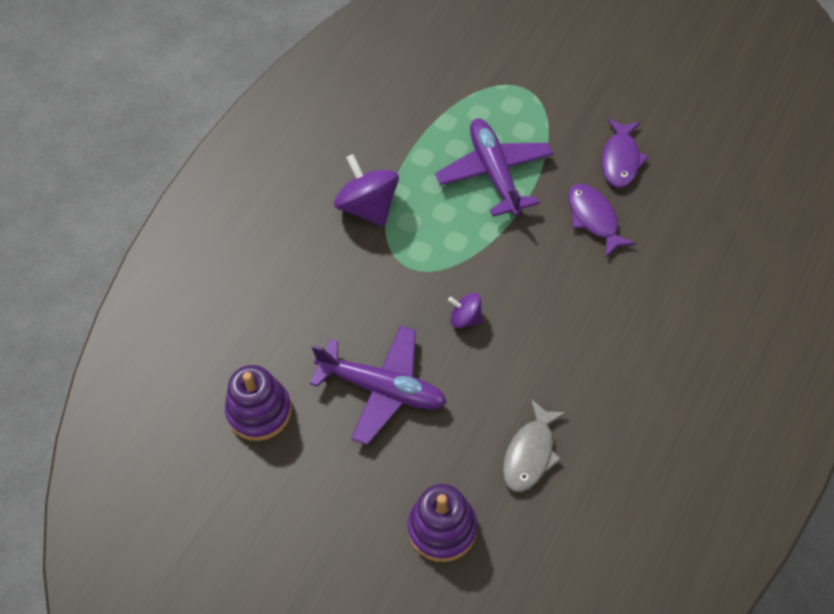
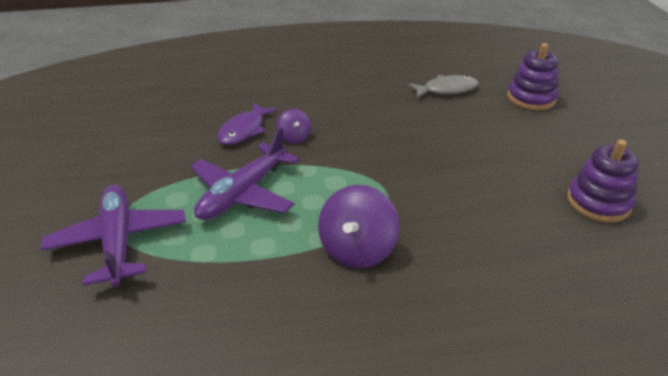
camera: 130 degrees left, 20 degrees down
purple plane [310,326,447,445] -> purple plane moved to [41,185,186,286]
purple spinning top [448,293,483,328] -> purple spinning top moved to [277,109,311,144]
purple fish [602,119,648,188] -> none

